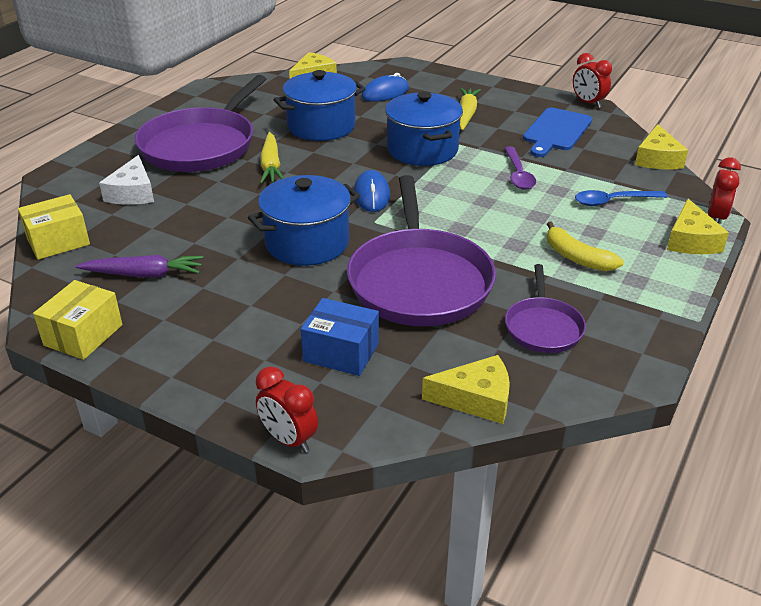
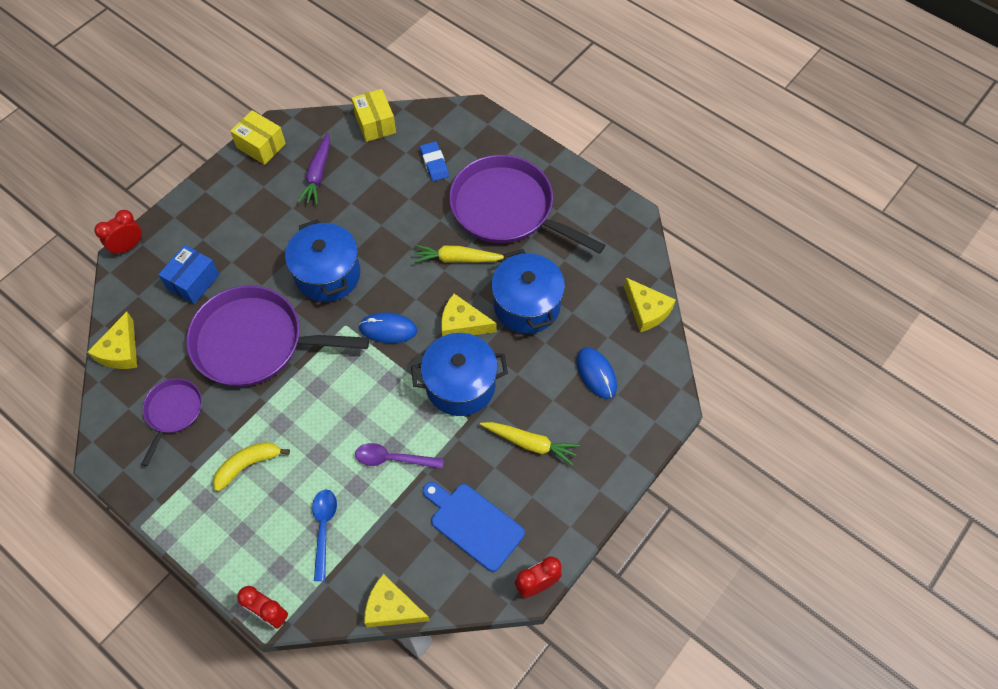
camera: 100 degrees right, 25 degrees up
white cheese [99,155,154,205] -> blue eraser [420,141,449,181]
purple pan [505,264,586,353] -> purple pan turned 90 degrees clockwise [141,378,202,466]
yellow cheese [667,199,729,254] -> yellow cheese moved to [441,294,497,336]

